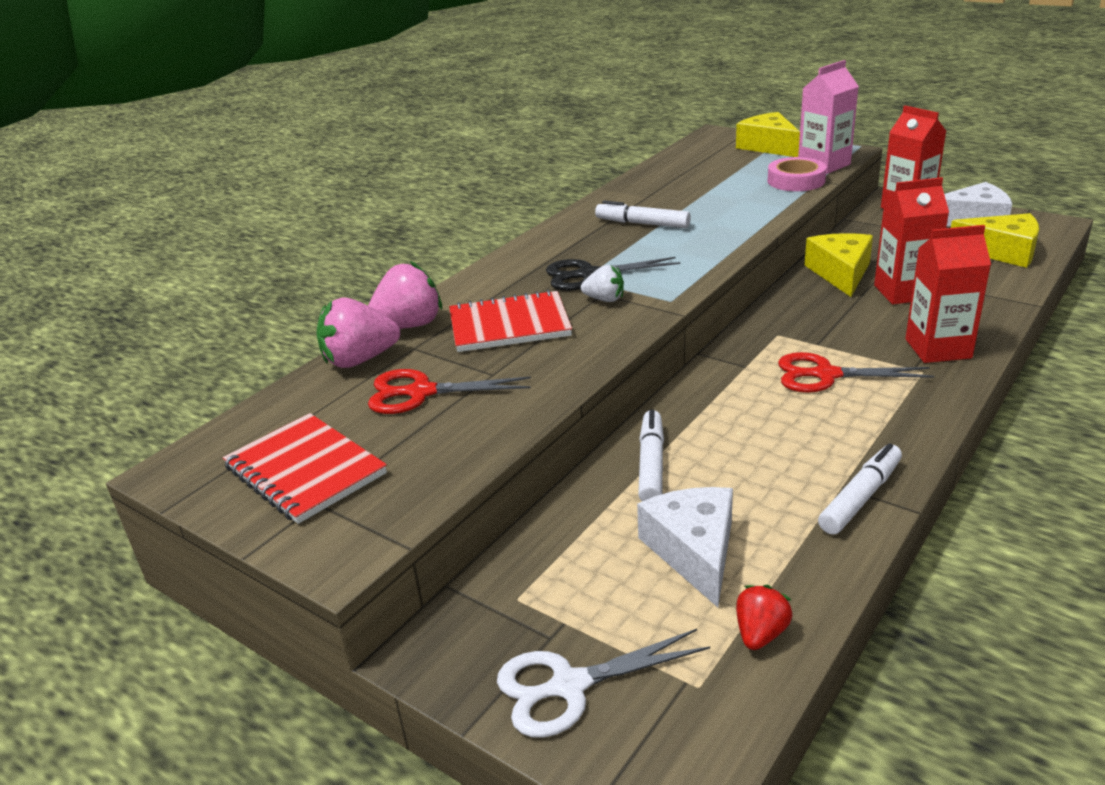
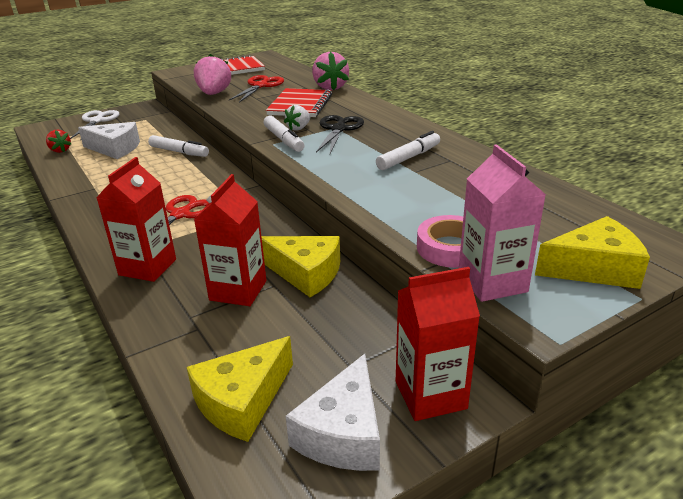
camera: 110 degrees right, 0 degrees up
pink strawberry [316,298,400,368] -> pink strawberry moved to [194,54,231,95]
white marker [818,443,902,535] -> white marker moved to [263,116,304,152]

